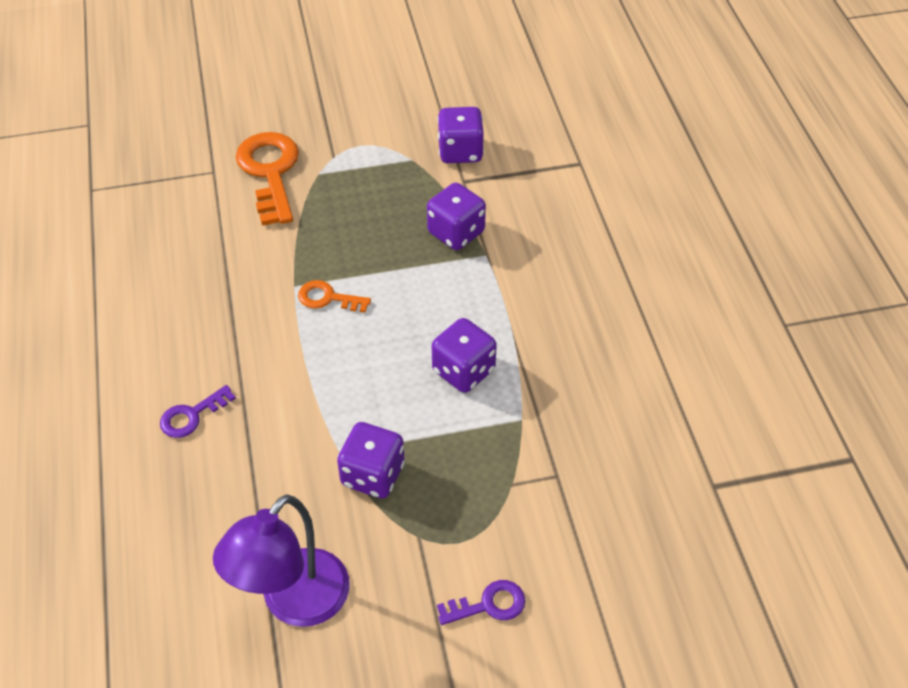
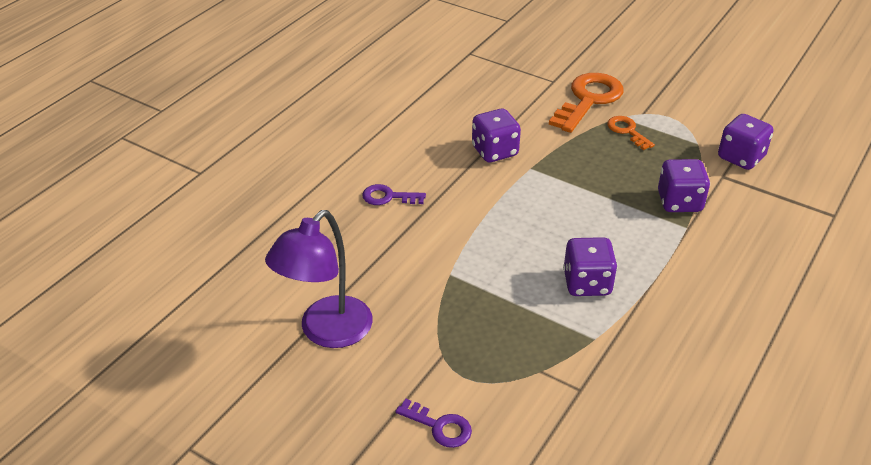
camera: 45 degrees right, 10 degrees down
purple lamp [213,494,350,627] -> purple lamp turned 45 degrees counterclockwise [265,210,373,348]
orange key [298,280,371,313] -> orange key moved to [607,116,655,150]
purple dice [337,422,405,498] -> purple dice moved to [472,108,521,162]

